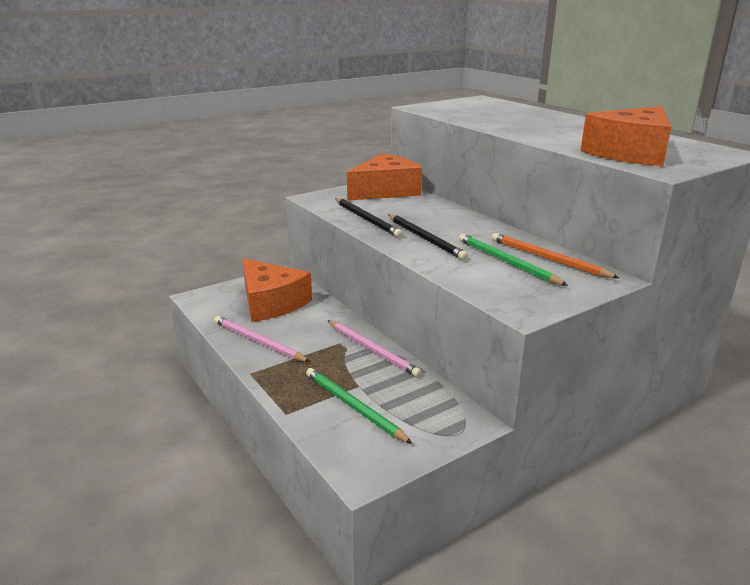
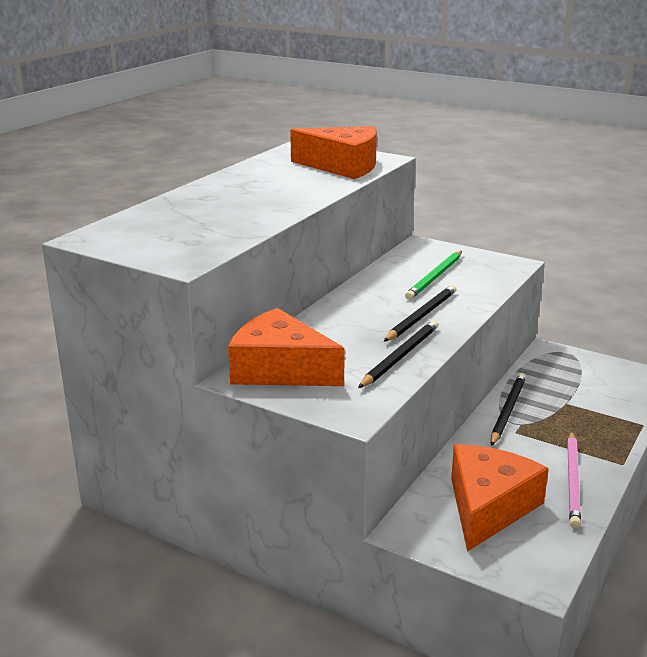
camera: 115 degrees left, 0 degrees up
green pencil [306,368,413,444] -> none
pink pencil [327,320,422,377] -> black pencil [490,373,526,446]
orange pencil [492,233,619,278] -> none

